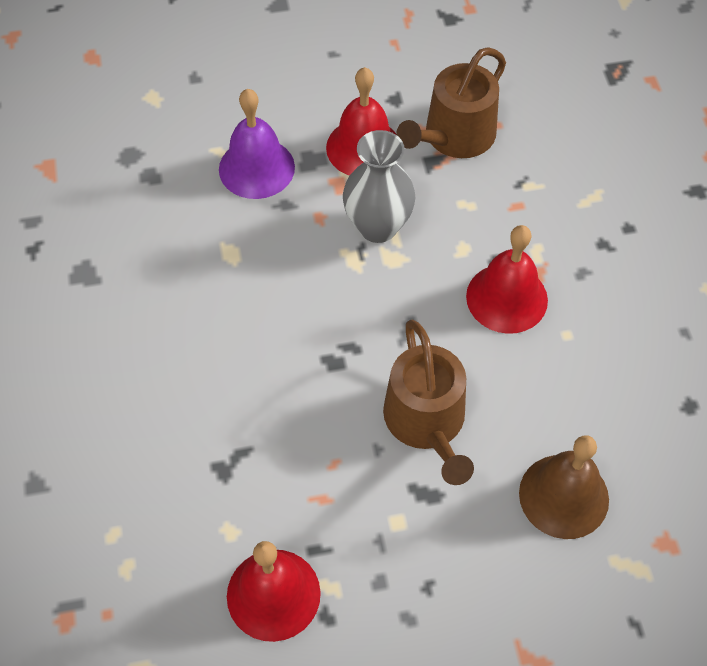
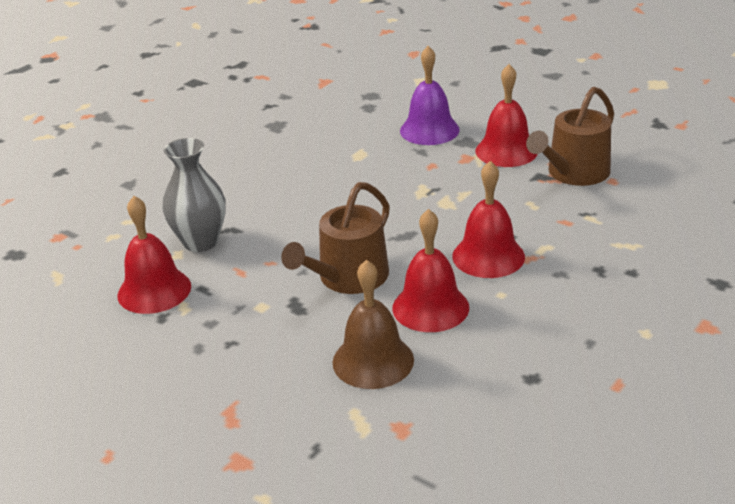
camera: 50 degrees right, 25 degrees down
grey vase [343,130,415,243] -> grey vase moved to [162,138,226,252]
brown watering can [396,47,506,158] -> brown watering can turned 45 degrees counterclockwise [526,87,614,186]
none -> red bell [392,209,469,332]

